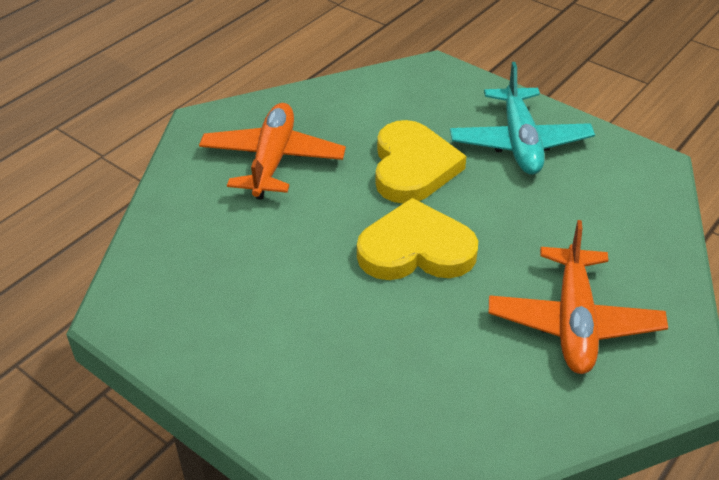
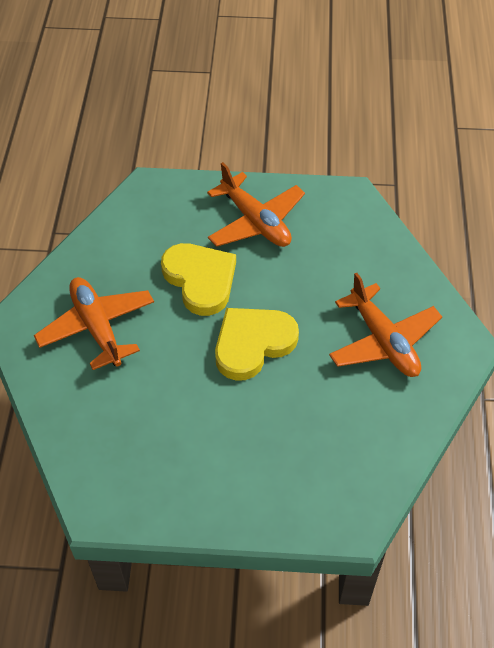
camera: 35 degrees left, 10 degrees up
turquoise plane [450,62,595,175] -> orange plane [207,162,305,247]

